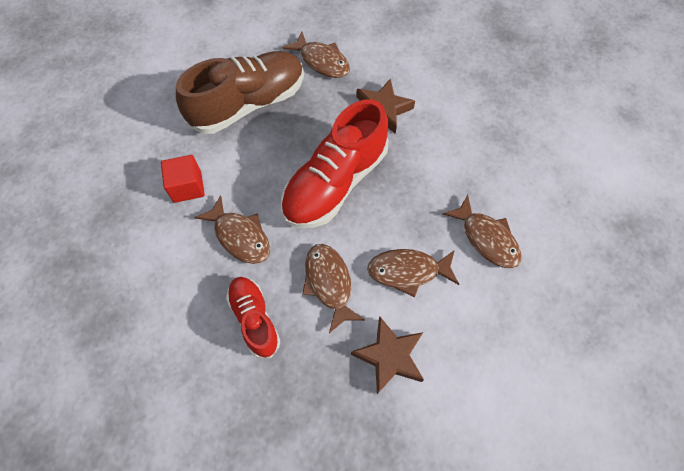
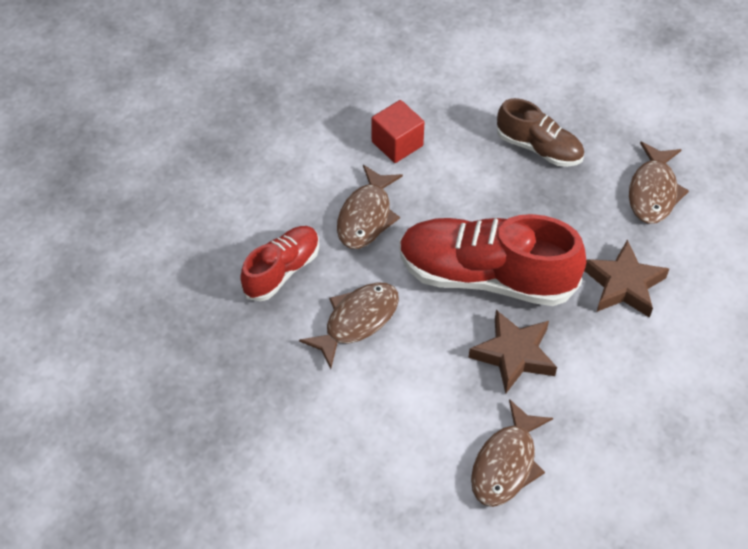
camera: 65 degrees right, 10 degrees down
brown shoe [176,51,304,134] -> brown shoe [497,98,584,167], size x0.56
brown star [351,317,424,394] -> brown star moved to [468,310,557,394]
brown fish [367,249,459,297] -> none

